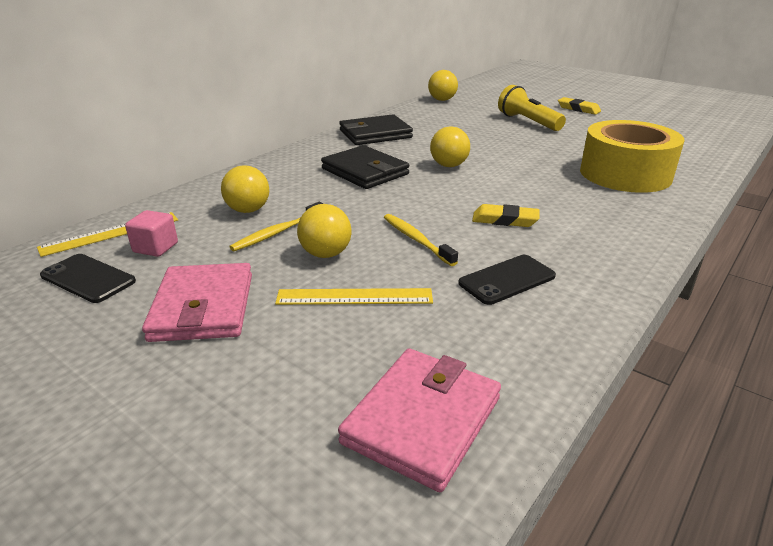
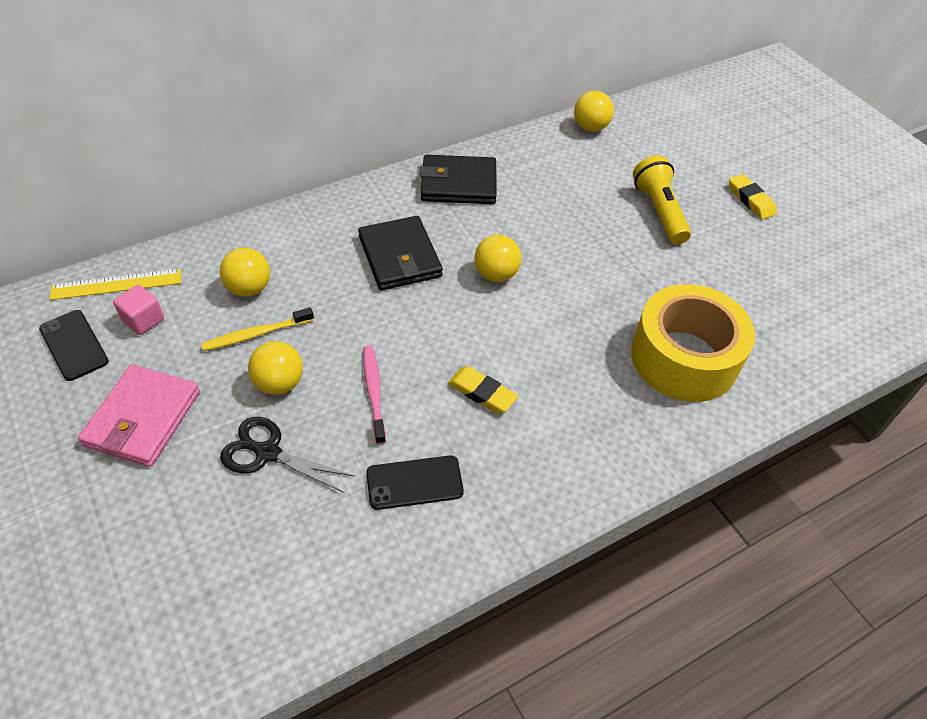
camera: 20 degrees right, 20 degrees up
yellow ruler [275,288,433,305] -> black scissors [220,417,354,493]
pink wallet [338,348,501,492] -> none
yellow toothbrush [384,214,458,266] -> pink toothbrush [363,345,386,444]

